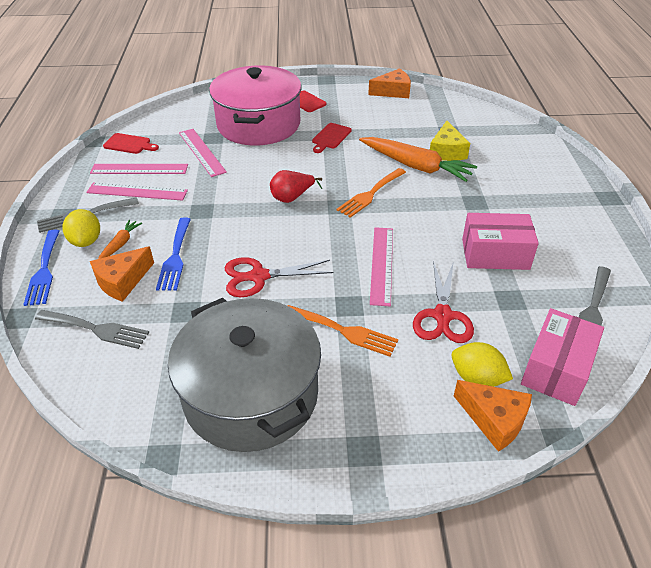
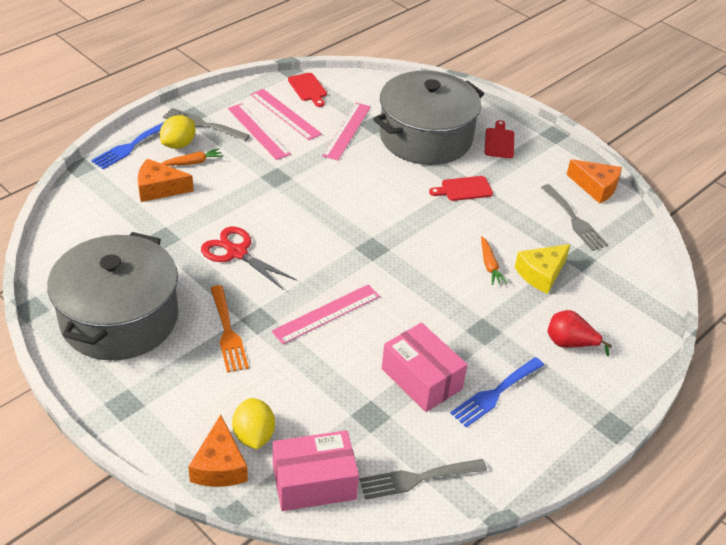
camera: 45 degrees right, 0 degrees up
grey fork [35,310,149,349] -> grey fork moved to [541,184,608,251]
blue fork [156,217,191,290] -> blue fork moved to [450,357,544,428]
pink pot [209,65,302,146] -> grey pot [373,71,484,165]
red pear [270,170,322,203] -> red pear moved to [548,310,612,356]
orange fork [337,168,406,218] -> none
orange carrot [359,137,477,182] -> orange carrot [481,236,507,285], size x0.48
red scissors [413,261,474,343] -> none

